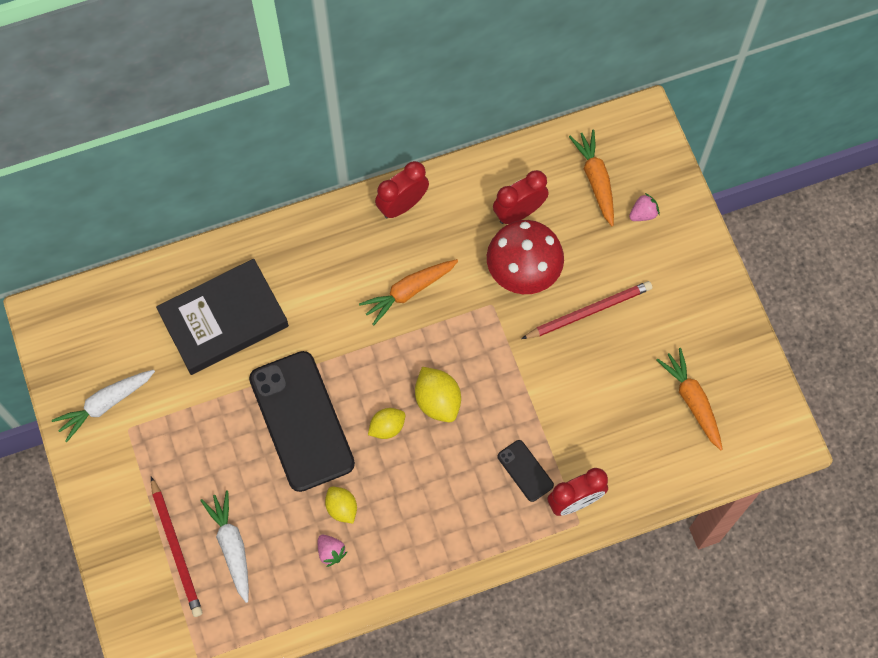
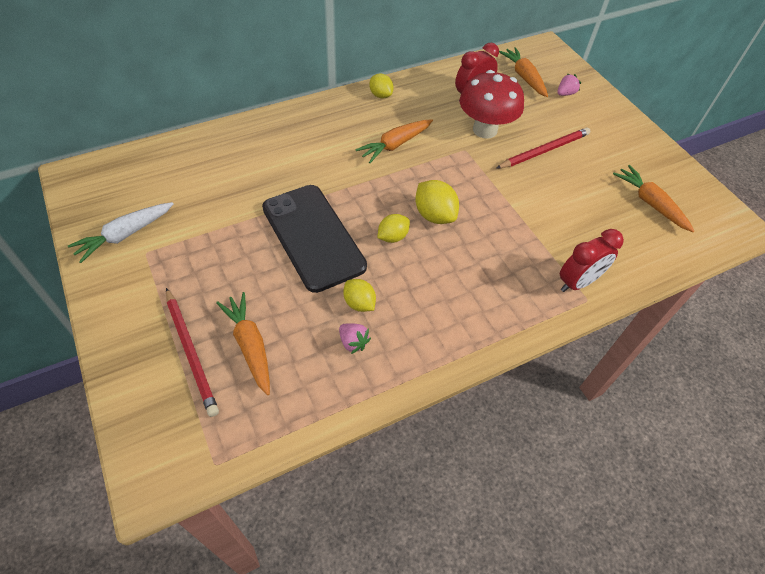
camera: 10 degrees left, 15 degrees down
black book [156,259,289,375] -> none
white carrot [200,490,249,603] -> orange carrot [216,292,270,395]
red clock [375,161,429,218] -> yellow lemon [369,74,394,99]
black phone [498,440,554,502] -> none

